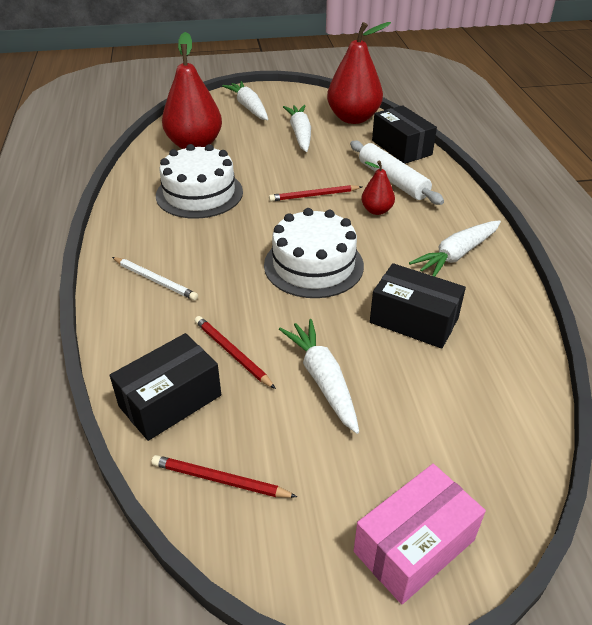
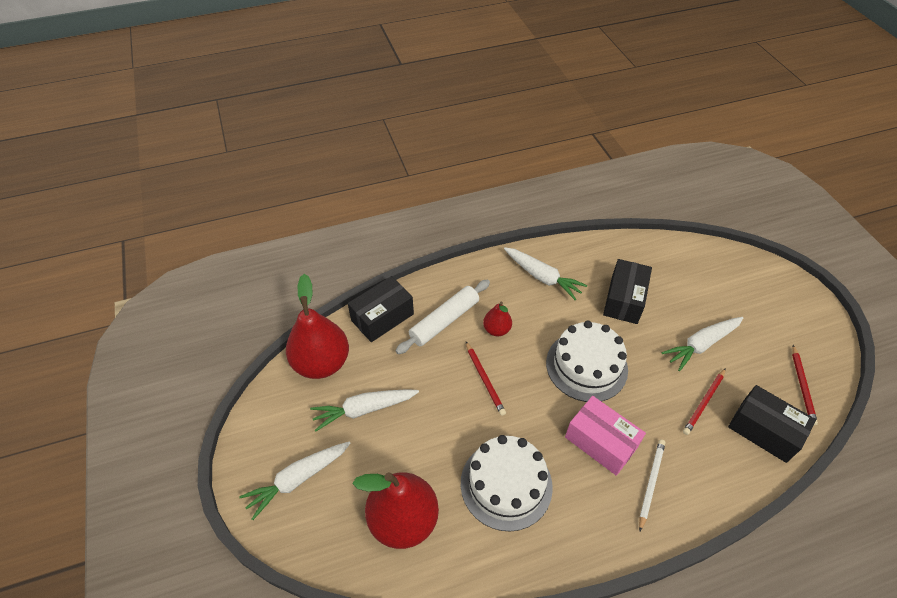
camera: 100 degrees left, 10 degrees up
pink box [354,464,486,604] -> pink box moved to [565,396,646,476]

